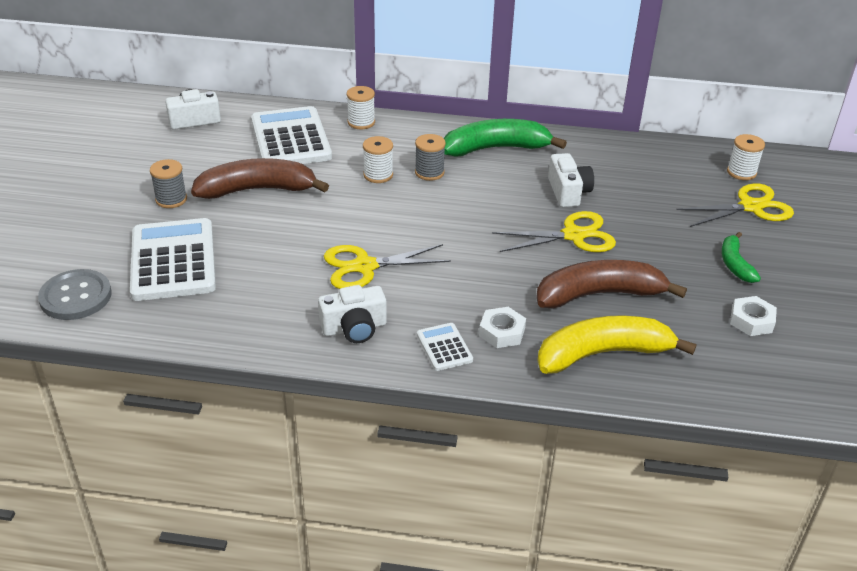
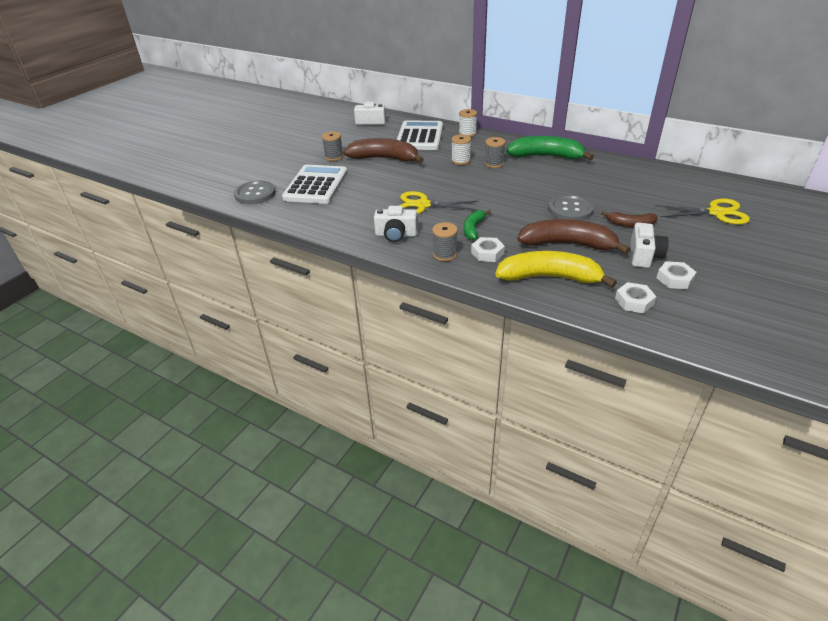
camera: 25 degrees right, 0 degrees up
white calculator [417,323,473,371] -> grey spool [432,222,458,261]
yellow scissors [492,211,616,252] -> grey button [548,195,594,221]
white camera [548,153,594,207] -> white camera moved to [631,223,669,268]
green banana [721,232,761,283] -> green banana moved to [464,210,491,240]
white spool [727,134,765,180] -> none
none -> brown banana [601,211,658,227]
none -> white nut [615,282,656,313]

